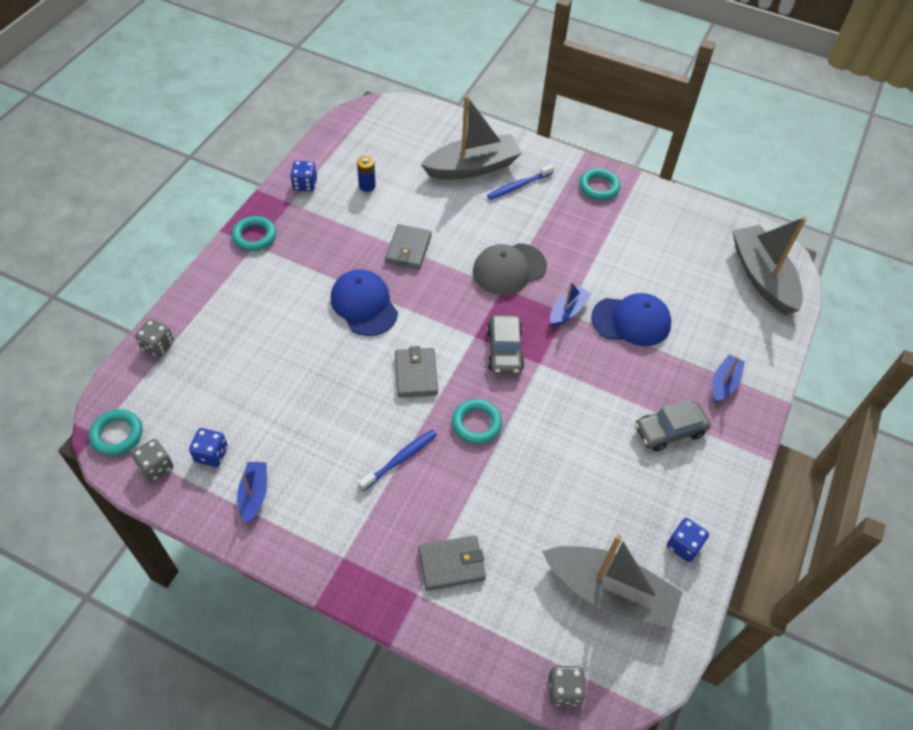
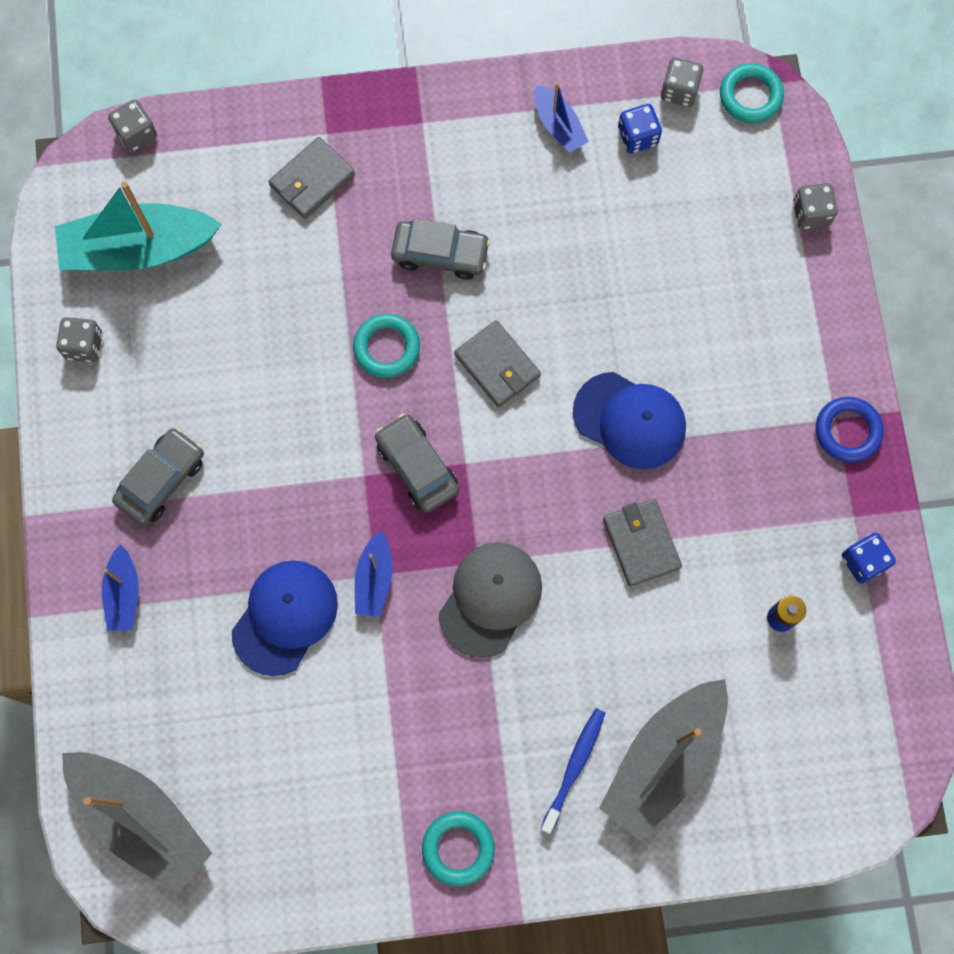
camera: 150 degrees right, 20 degrees up
turquoise ring [232,216,276,251] -> blue ring [816,397,884,462]
blue toothbrush [358,429,437,491] -> grey car [391,218,490,280]
grey boat [542,535,683,629] -> turquoise boat [55,181,222,271]
blue cap [591,293,671,346] -> blue cap turned 150 degrees clockwise [232,560,338,676]
blue dice [667,518,709,562] -> grey dice [56,317,102,362]

